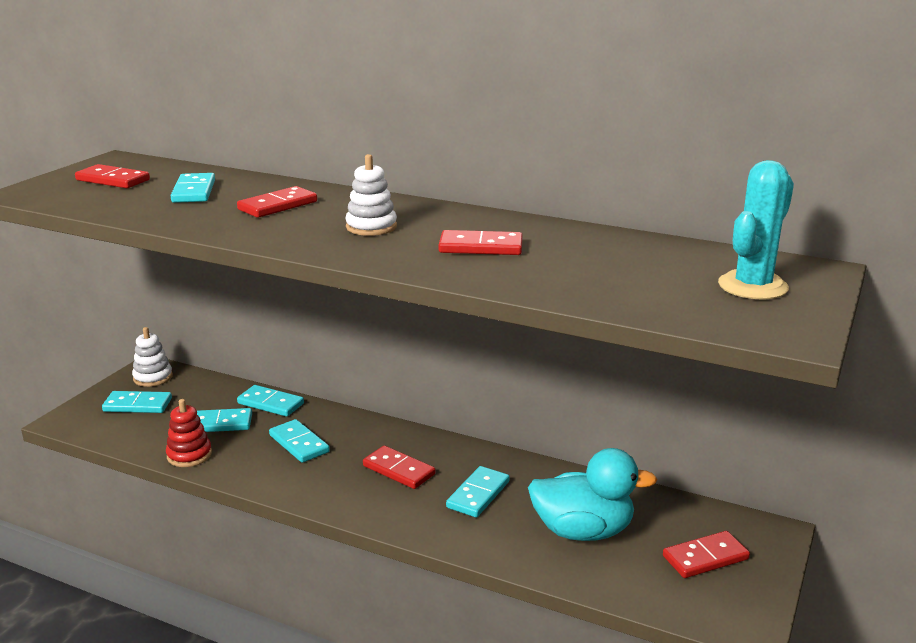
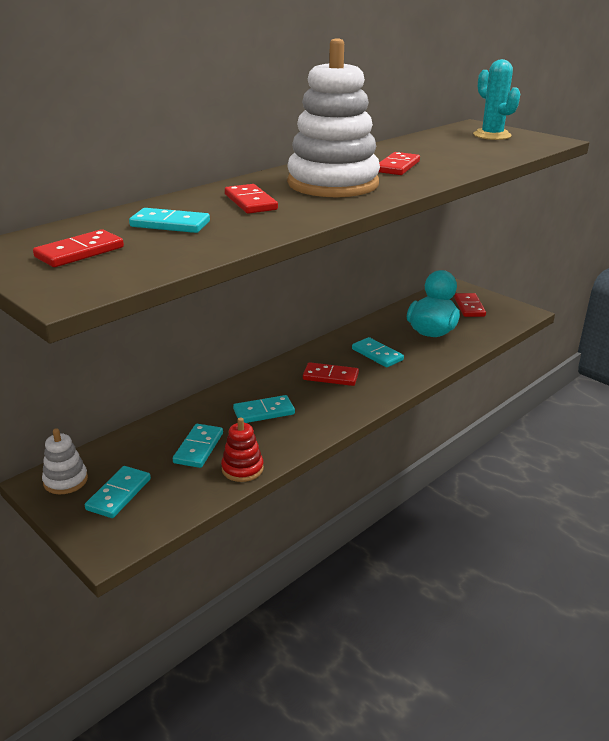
camera: 70 degrees left, 5 degrees up
turquoise domino [237,385,304,417] -> none
white stacking toy [346,154,397,236] -> white stacking toy [287,38,380,197], size x2.24
red domino [363,446,435,489] -> red domino turned 45 degrees clockwise [303,362,359,386]

